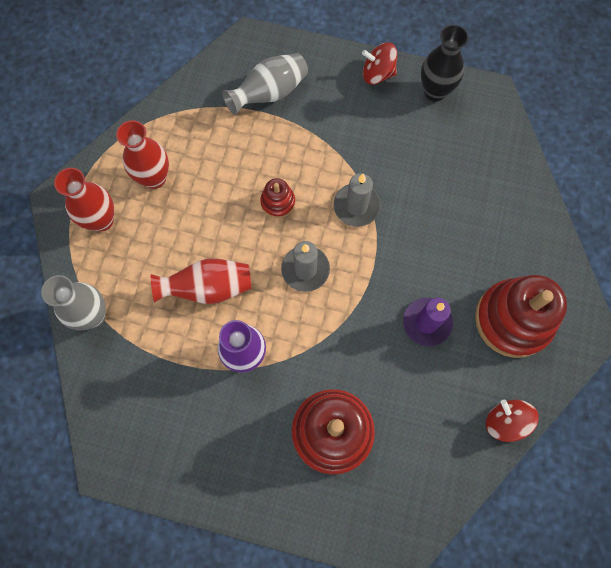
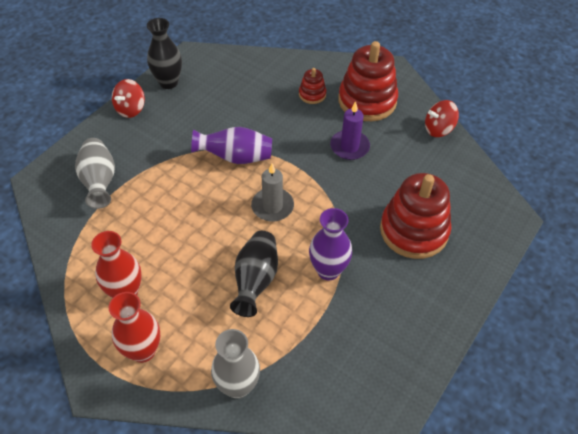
camera: 70 degrees left, 20 degrees down
red vase [151,259,251,304] -> black vase [230,231,278,317]
red stacking toy [260,178,295,218] -> red stacking toy moved to [299,68,326,104]
grey candle [334,173,381,227] -> purple vase [191,127,272,164]

